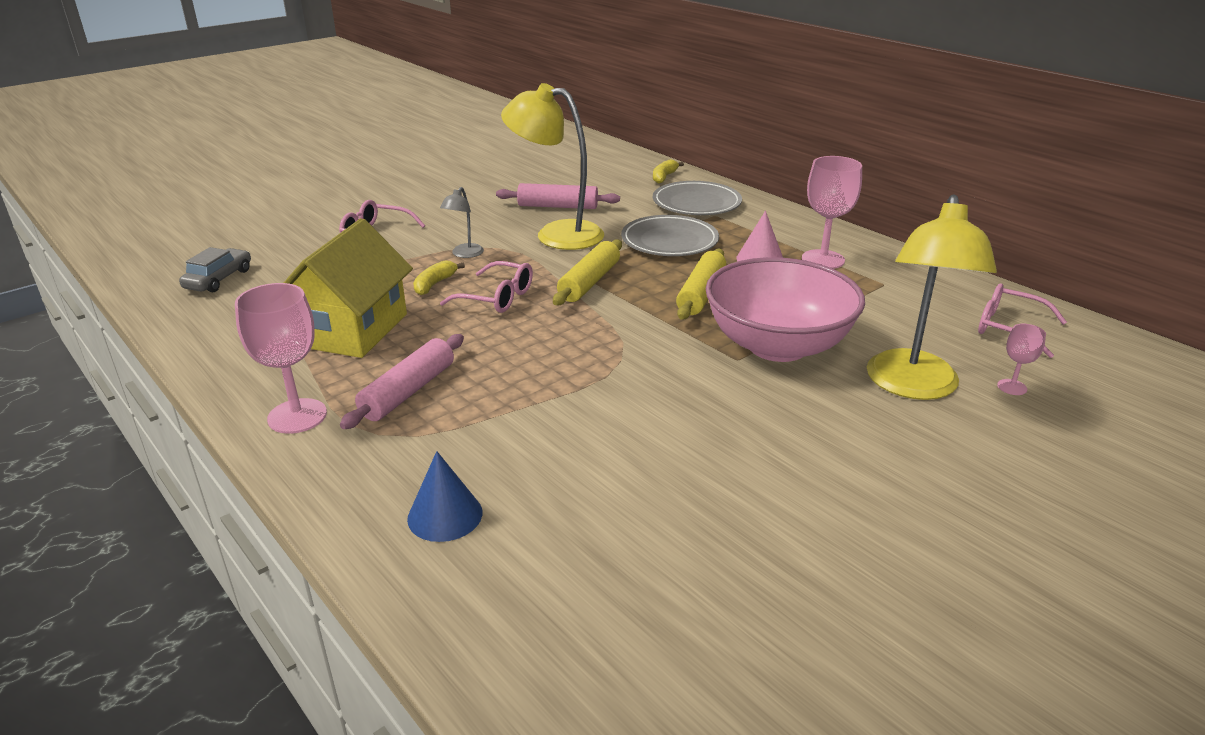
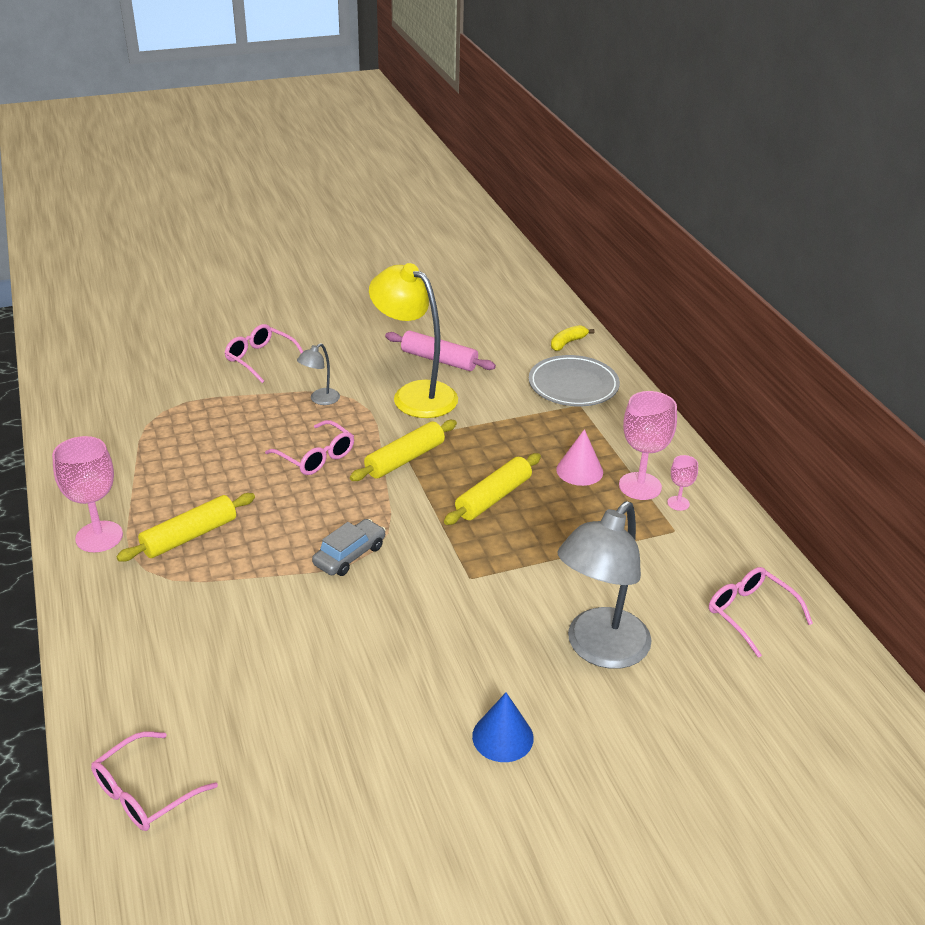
camera: 20 degrees right, 5 degrees up
grey car [179,247,251,292] -> grey car moved to [312,519,386,576]
yellow house [284,218,413,358] -> none
pink rolling pin [340,334,464,429] -> yellow rolling pin [116,493,255,562]
blue cone [407,451,482,542] -> blue cone moved to [472,692,534,762]
yellow banana [413,260,465,295] -> none
grey plate [621,215,719,256] -> none
pink bowl [705,257,865,362] -> none
yellow lamp [867,194,997,400] -> grey lamp [558,501,652,669]
pink goblet [997,324,1046,395] -> pink goblet moved to [667,455,698,511]
none -> pink glasses [91,731,218,831]

